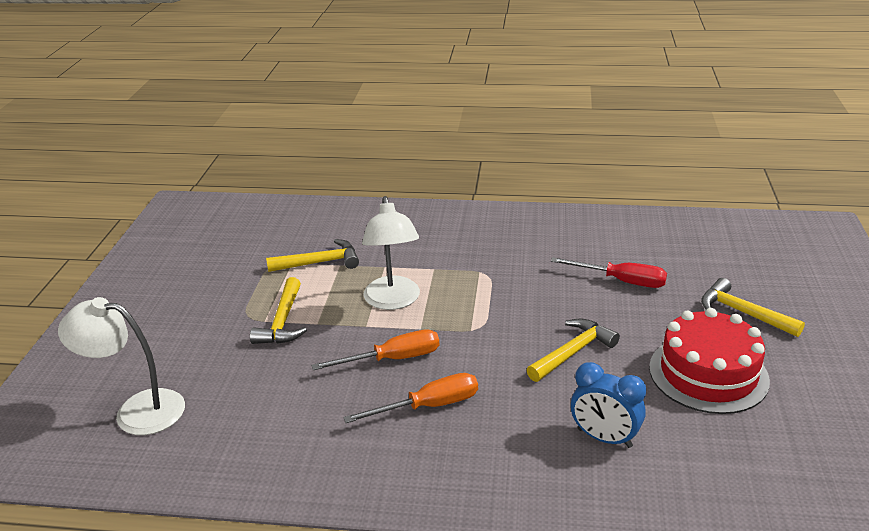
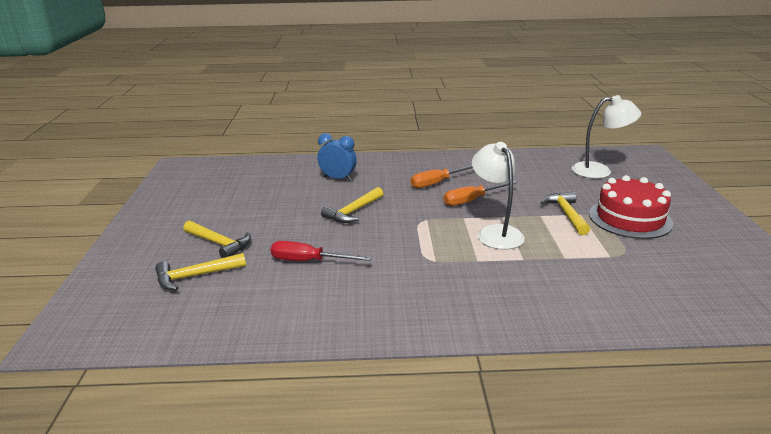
camera: 170 degrees right, 5 degrees down
yellow hammer [266,239,359,272] -> yellow hammer moved to [155,253,246,290]
red cake [649,308,770,414] -> red cake moved to [589,175,673,239]

